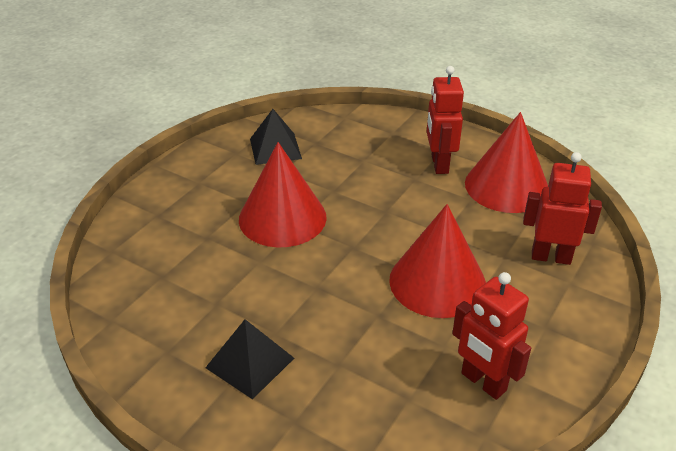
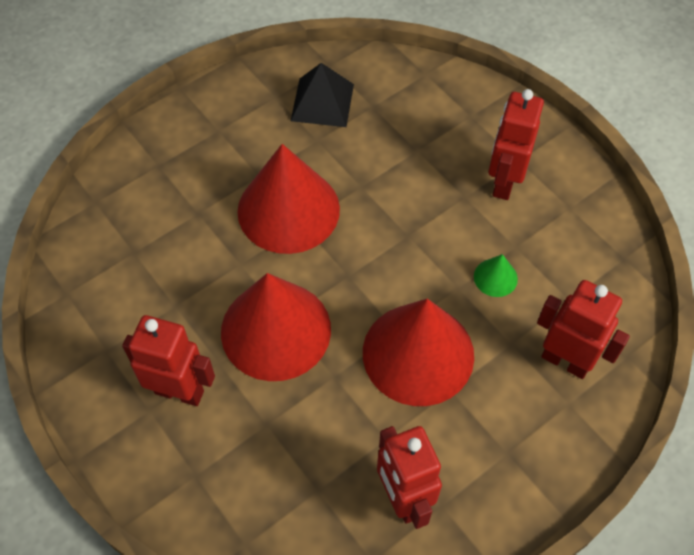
camera: 20 degrees right, 20 degrees up
black pyramid [205,319,294,400] -> red robot [122,315,215,406]
red cone [465,112,548,213] -> red cone moved to [221,273,331,381]
none -> green cone [474,254,518,297]

